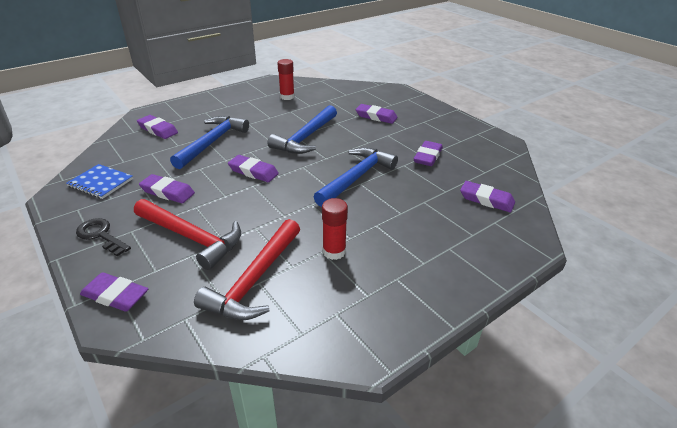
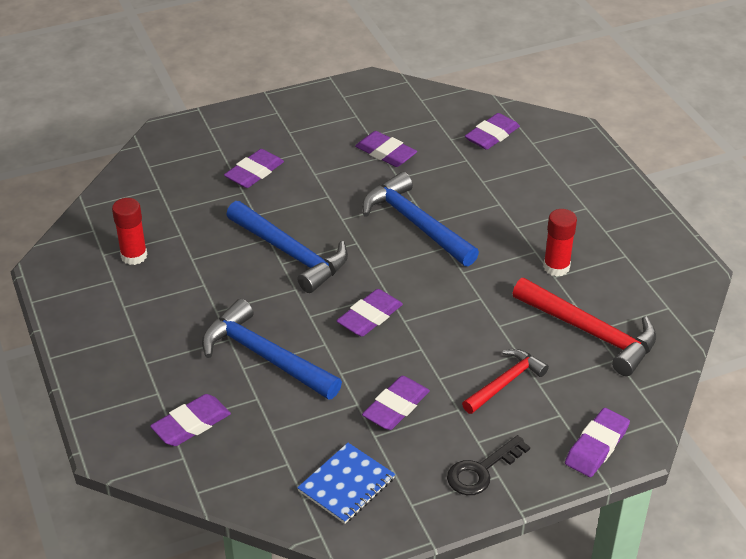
camera: 75 degrees left, 5 degrees up
red hammer [134,199,241,270] -> red hammer [462,349,549,414], size x0.62

